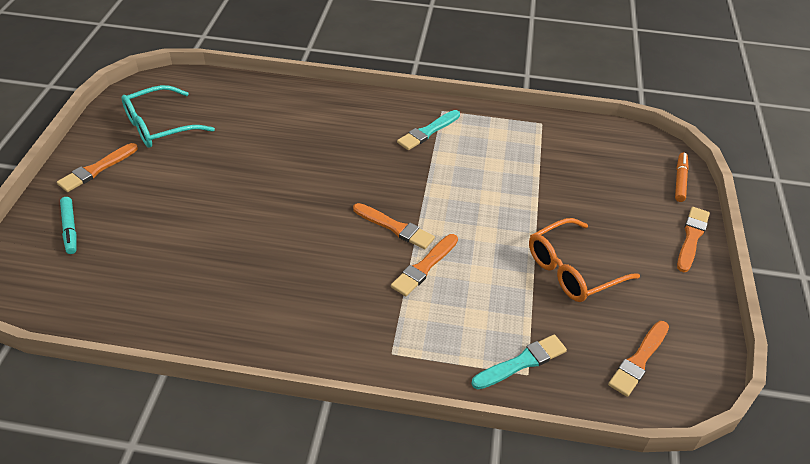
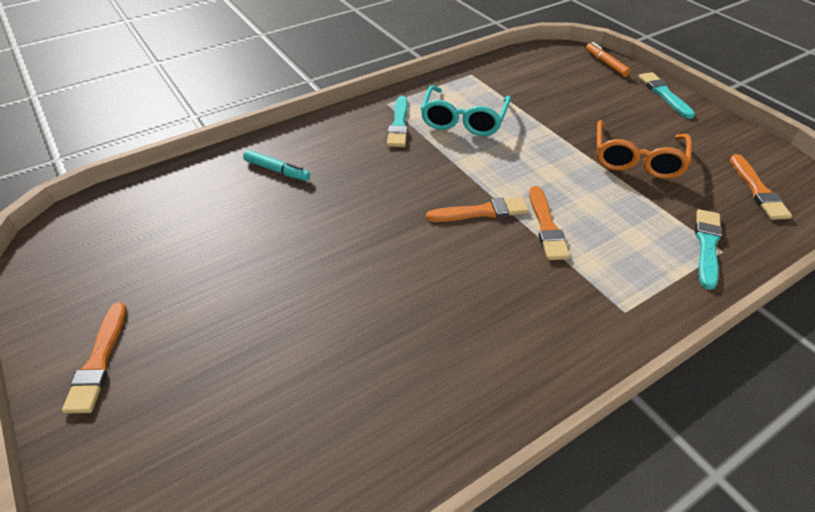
camera: 40 degrees left, 0 degrees up
turquoise marker [60,197,76,254] -> turquoise marker moved to [243,150,310,181]
turquoise glasses [121,85,215,148] -> turquoise glasses moved to [421,85,511,136]
orange brush [677,207,710,272] -> turquoise brush [638,72,695,119]

